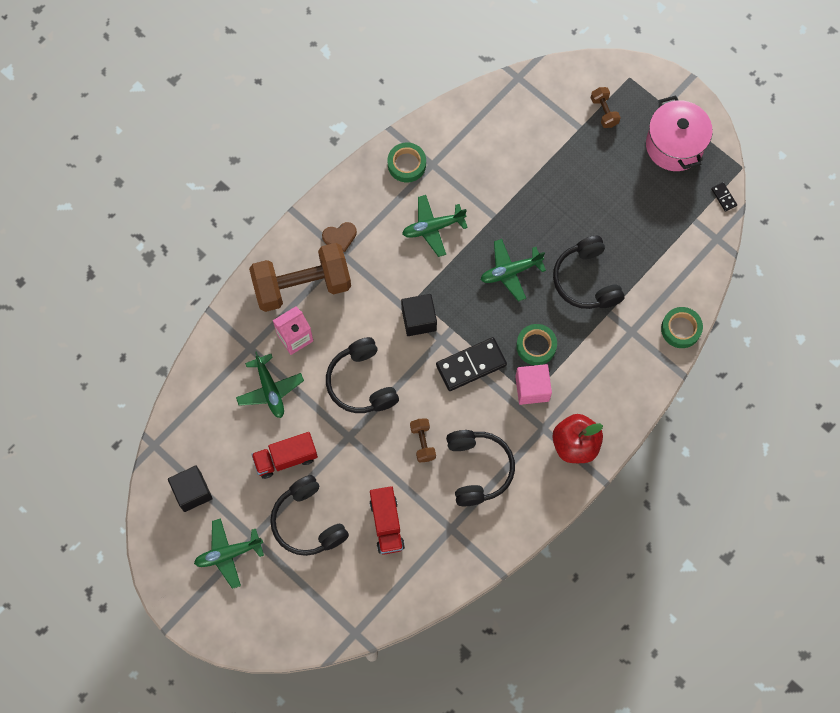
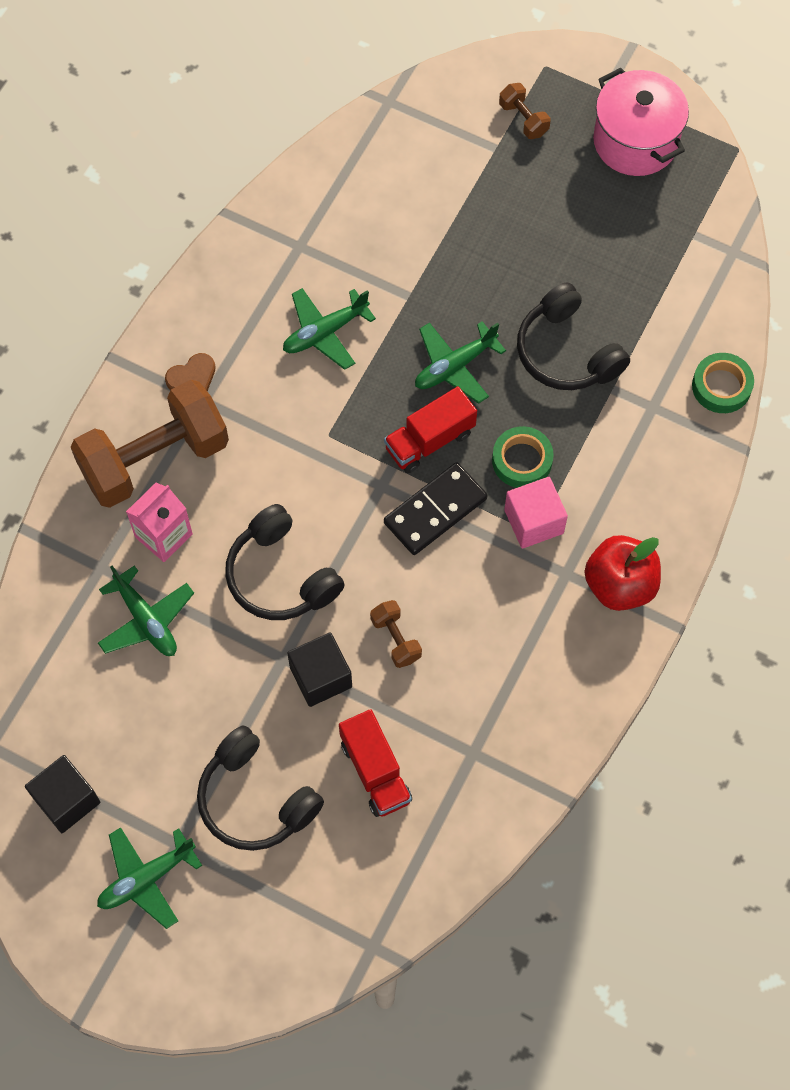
camera: 15 degrees left, 5 degrees down
red truck [251,432,318,479] -> red truck moved to [384,386,477,473]
green tape [388,143,426,182] -> none
black cube [401,294,437,336] -> black cube moved to [287,632,352,707]
black headphones [446,430,515,506] -> none
black domino [711,182,737,212] -> none

